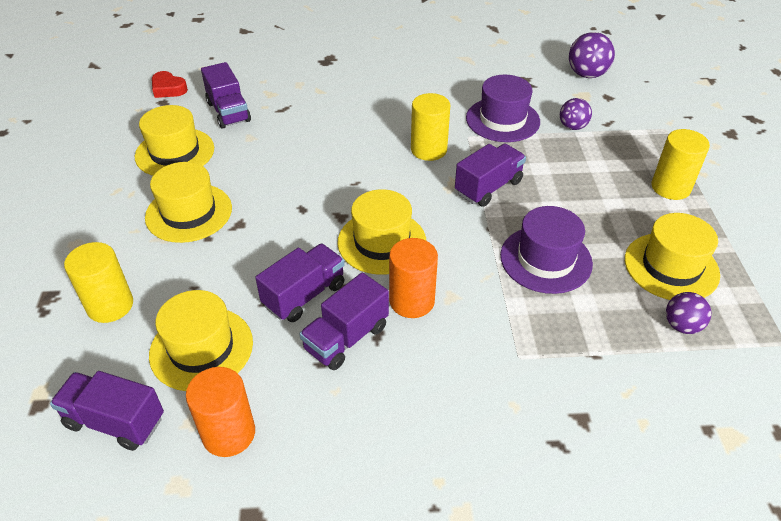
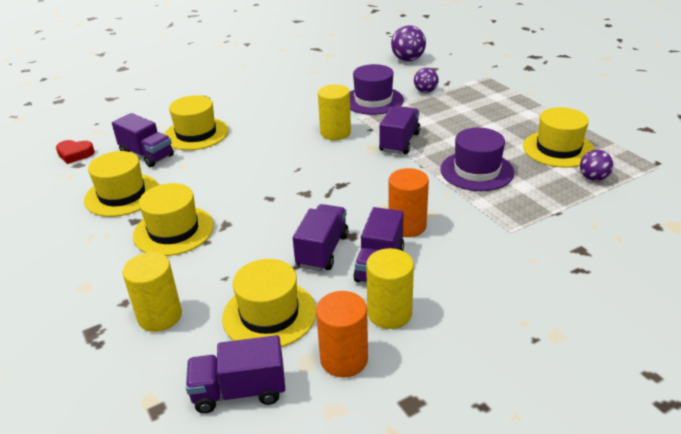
camera: 25 degrees left, 10 degrees down
yellow hat [337,189,426,275] -> yellow hat moved to [164,95,229,150]
yellow cylinder [651,129,710,200] -> yellow cylinder moved to [366,248,414,329]

